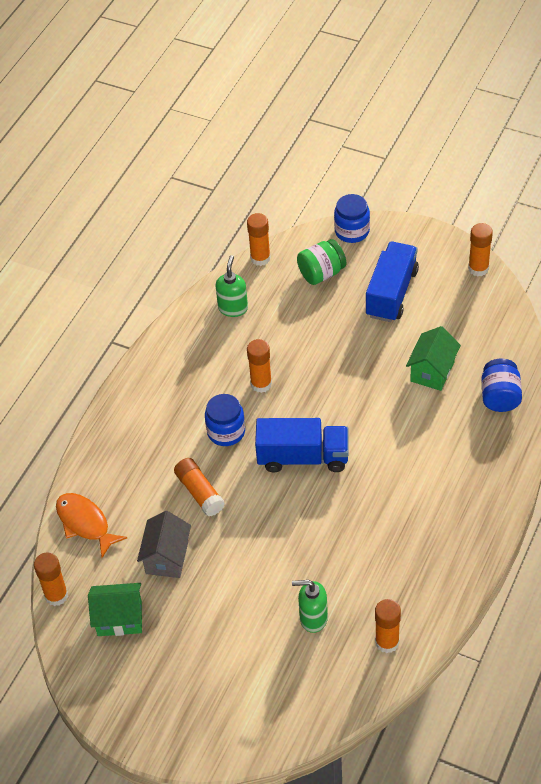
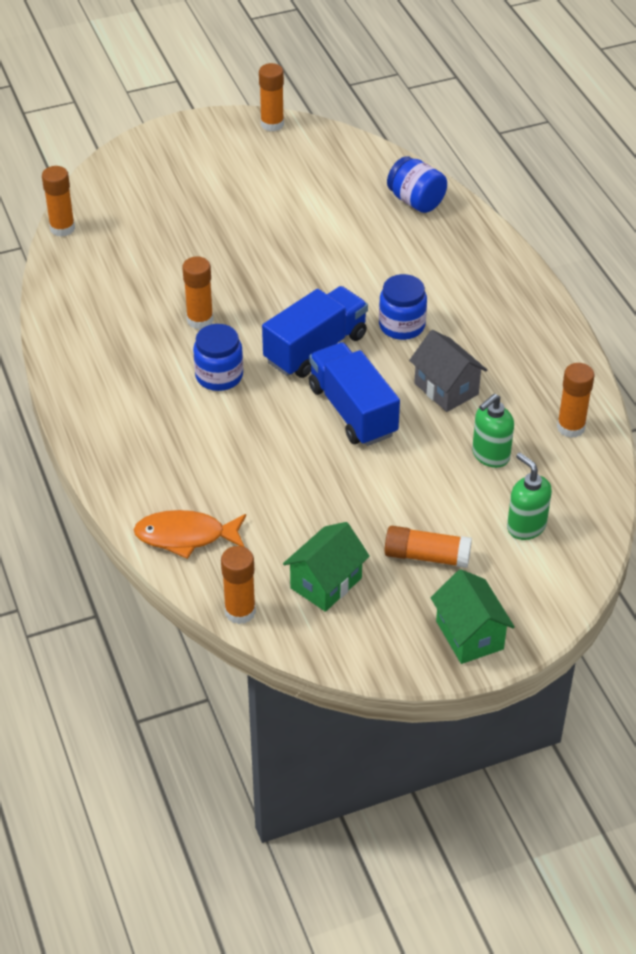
camera: 50 degrees left, 5 degrees down
grey house [137,511,191,578] -> grey house moved to [409,330,487,412]
orange glue stick [174,458,225,516] -> orange glue stick moved to [385,526,472,568]
green soap dispenser [216,255,248,317] -> green soap dispenser moved to [507,453,552,540]
green jar [297,239,346,285] -> none
blue jar [334,194,370,243] -> blue jar moved to [379,274,427,340]
blue truck [366,242,419,322] -> blue truck moved to [309,342,400,446]
green house [406,326,461,391] -> green house moved to [431,569,515,664]

